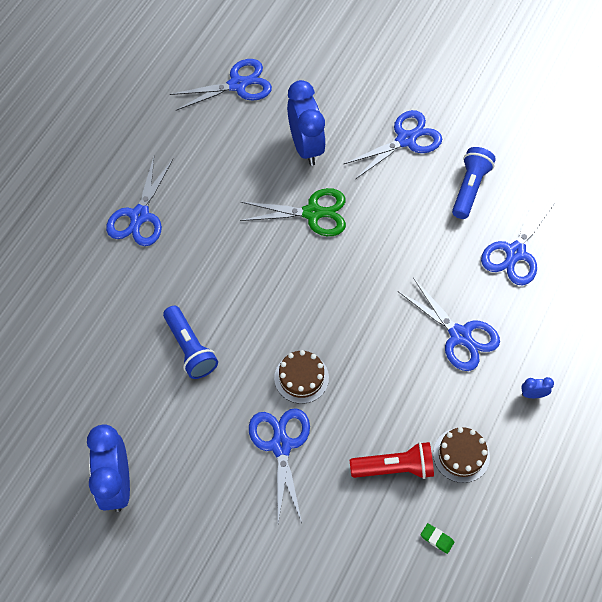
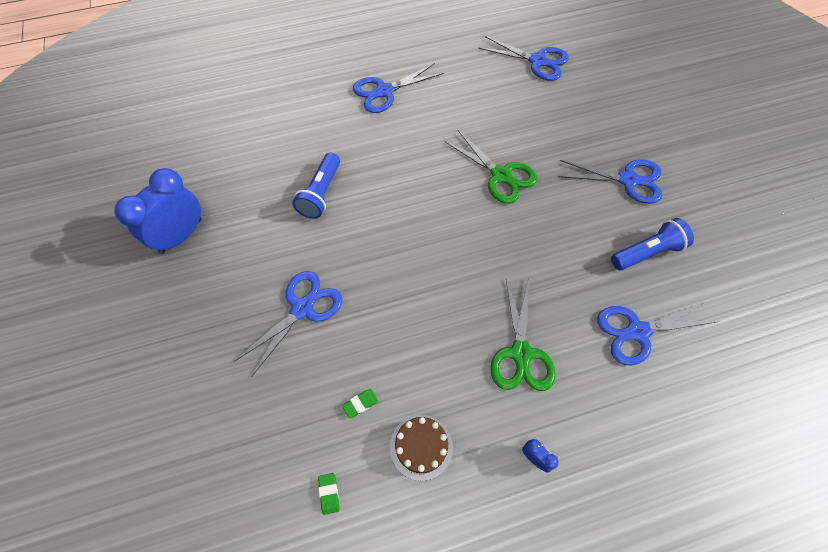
camera: 45 degrees right, 0 degrees up
brown cake [274,350,329,404] -> none
blue clock [287,80,326,166] -> none
red flashlight [350,442,434,479] -> green eraser [342,389,378,418]
blue scissors [398,278,500,371] -> green scissors [490,278,556,391]

